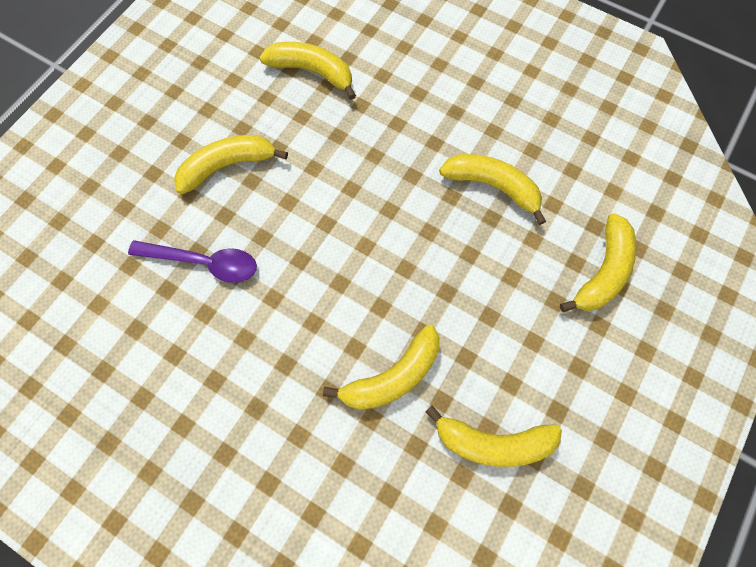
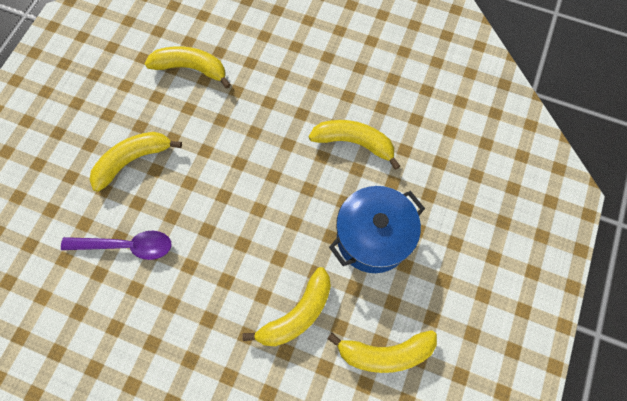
camera: 10 degrees left, 0 degrees up
yellow banana [560,213,636,312] -> none
none -> blue pot [329,186,425,273]

